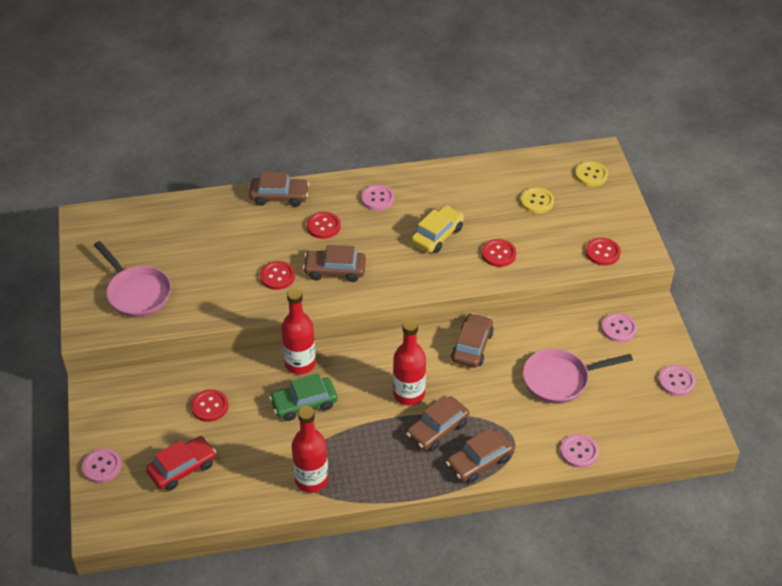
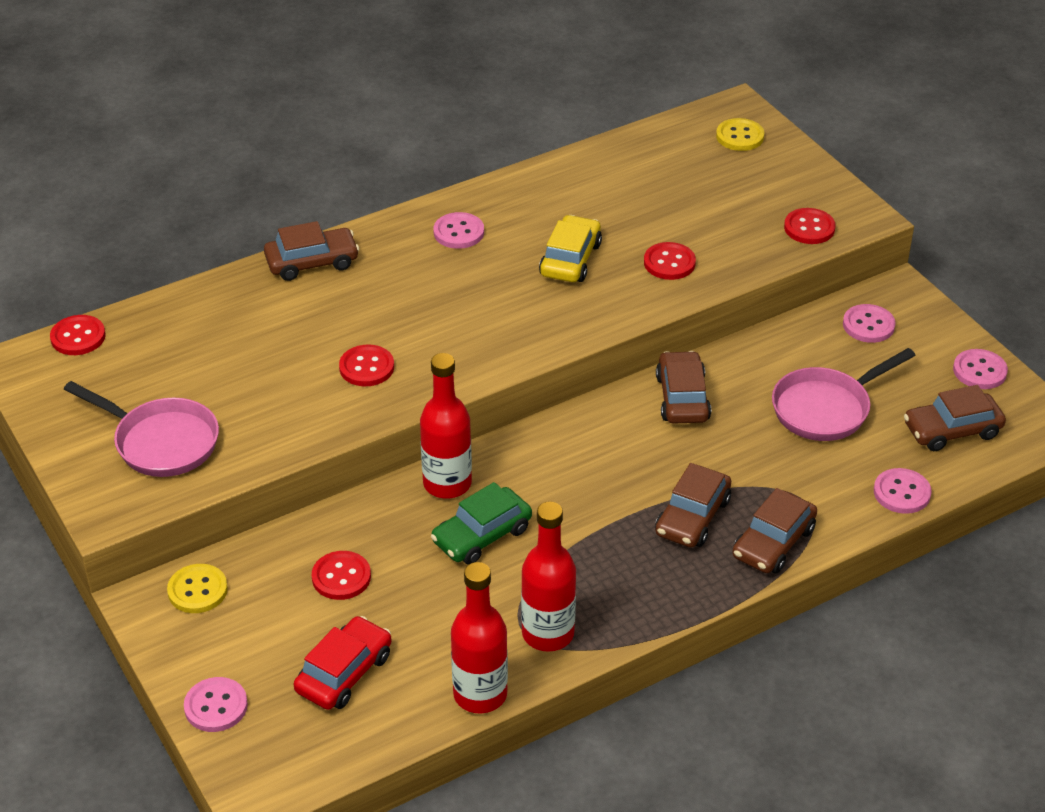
camera: 20 degrees left, 5 degrees down
brown car [303,245,366,282] -> brown car moved to [904,385,1006,451]
red button [307,212,341,239] -> red button moved to [50,315,106,355]
red bottle [393,319,426,405] -> red bottle moved to [451,562,508,714]
yellow button [521,187,554,213] -> yellow button moved to [167,564,228,613]

